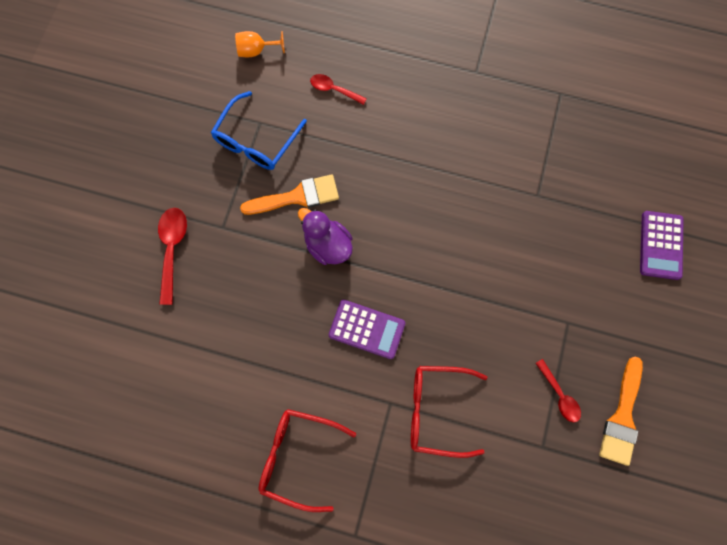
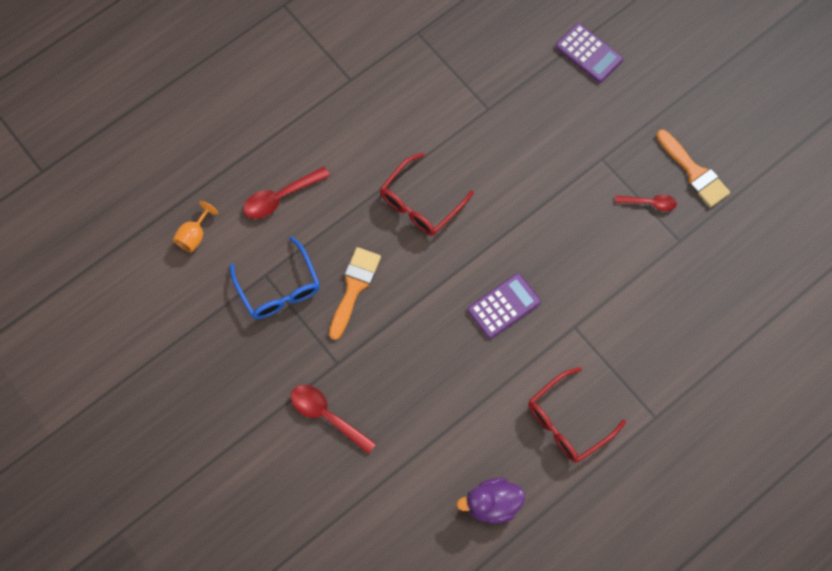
camera: 55 degrees left, 5 degrees down
purple duck [298,208,353,265] -> purple duck moved to [456,478,525,524]
red spoon [310,74,367,105] -> red spoon [243,167,330,219], size x1.54
red glasses [411,366,487,458] -> red glasses moved to [380,153,474,235]

